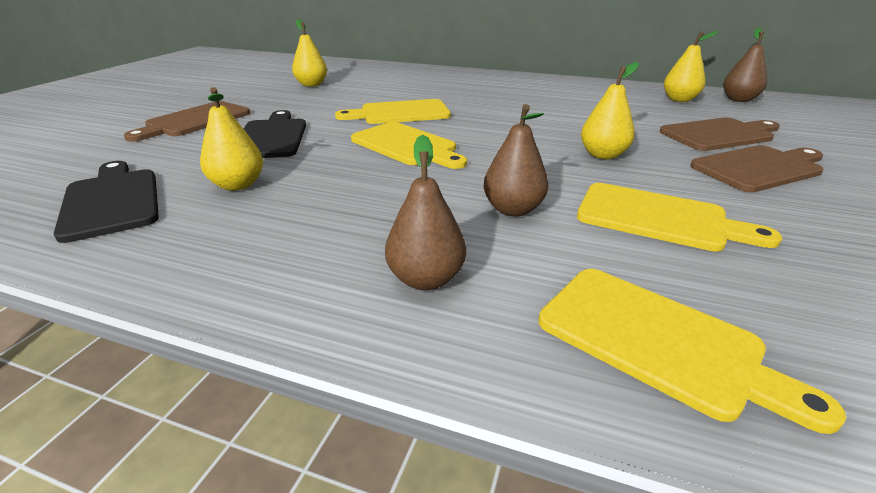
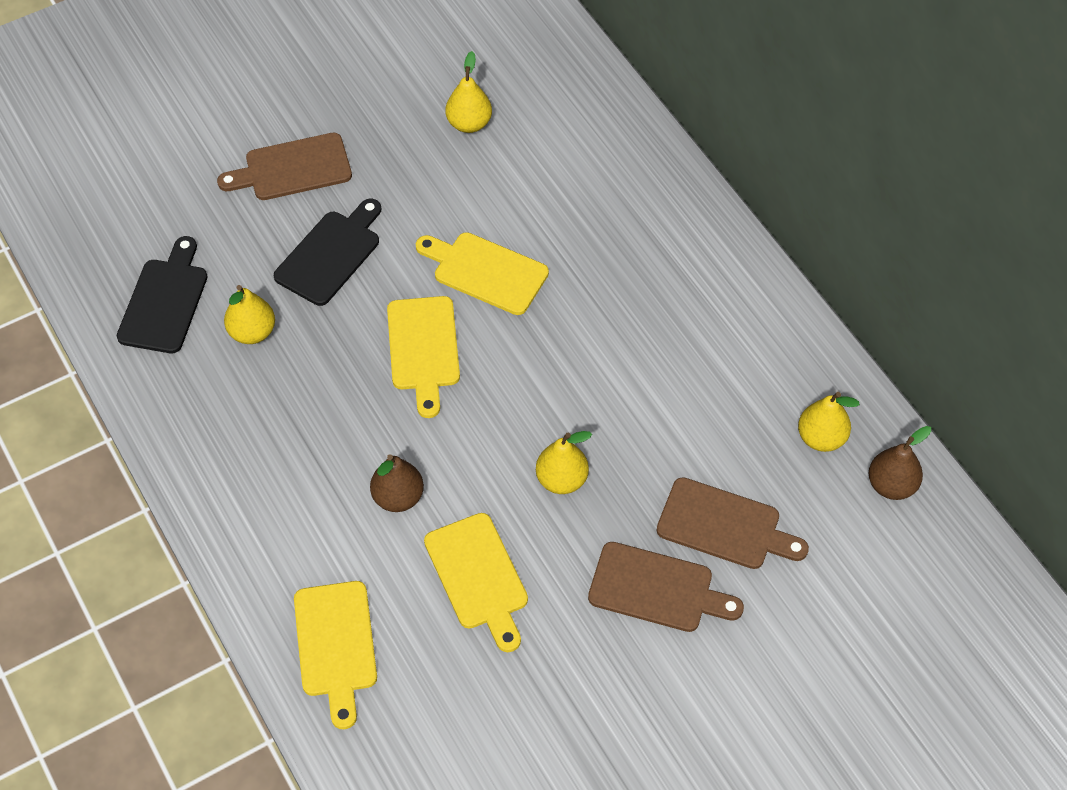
camera: 40 degrees right, 25 degrees up
brown pear [385,135,466,290] -> none

